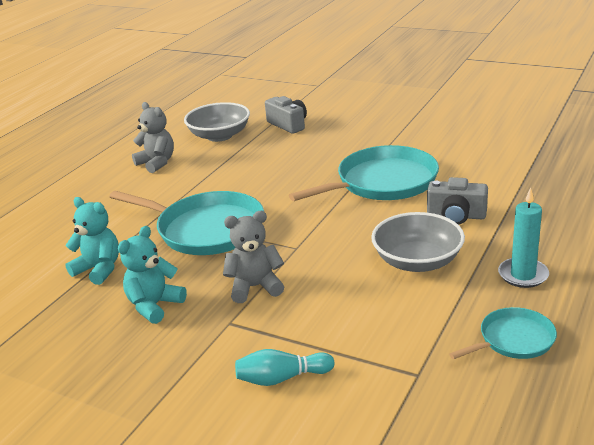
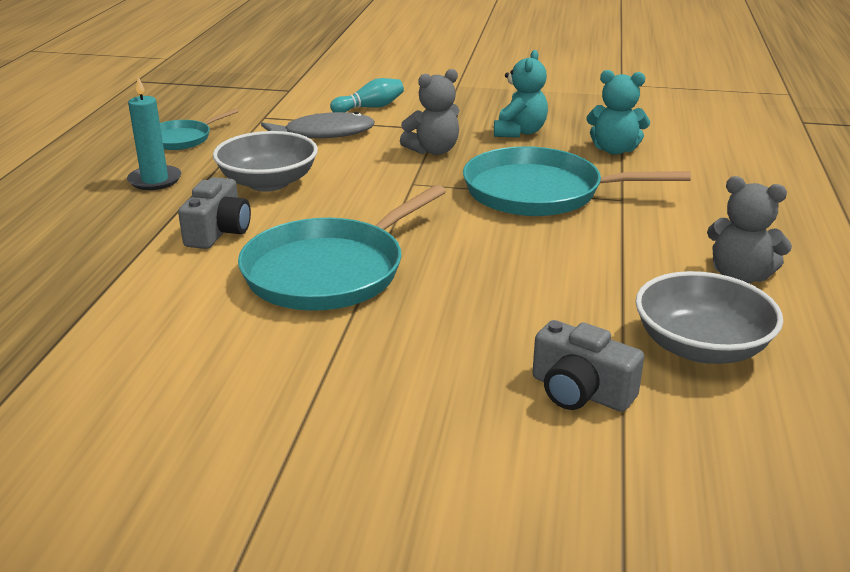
camera: 160 degrees right, 0 degrees up
grey camera [427,177,488,225] -> grey camera turned 105 degrees clockwise [178,177,251,249]
none -> grey fish [261,112,375,138]

